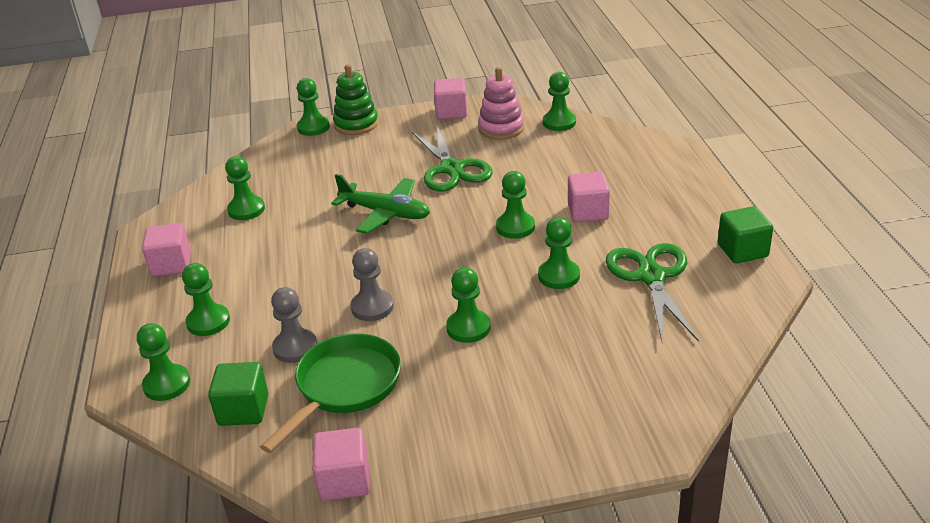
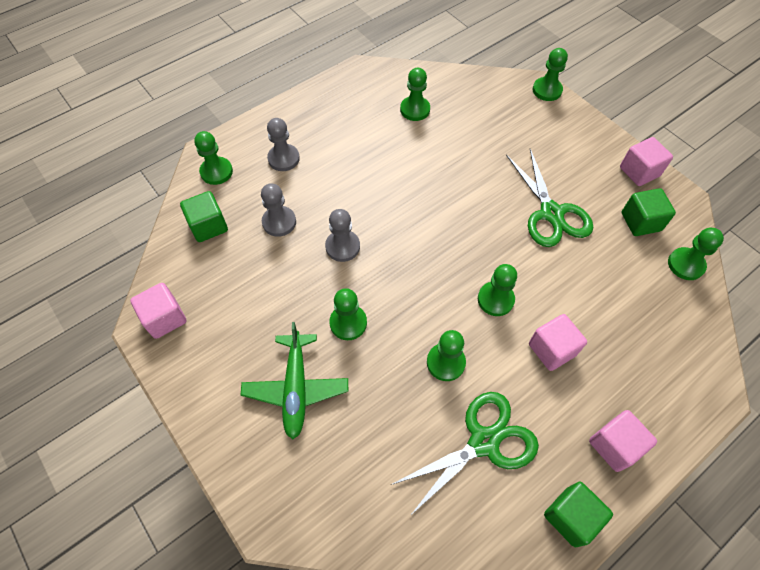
camera: 60 degrees right, 25 degrees up
pink cube [142,223,191,277] -> pink cube moved to [589,410,657,472]
green pawn [182,263,230,336] -> grey pawn [267,118,300,171]
green pan [260,333,401,453] -> none
green plane [331,174,430,234] -> green plane moved to [241,322,348,439]
green stacking toy [333,64,379,135] -> none
green scissors [412,125,493,191] -> green scissors turned 60 degrees counterclockwise [506,149,593,247]
pink stacking toy [478,67,524,140] -> green cube [622,188,676,236]

